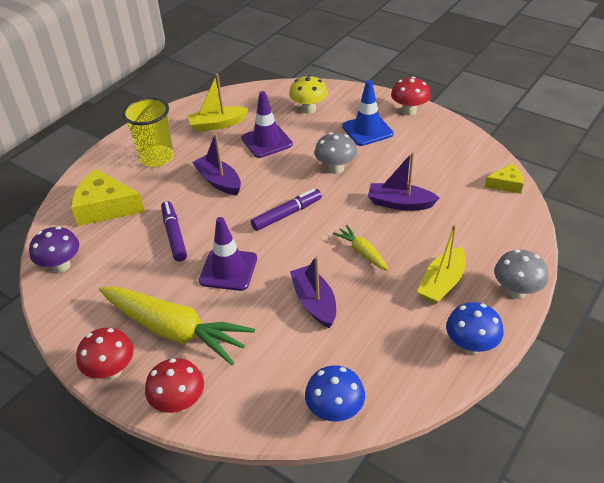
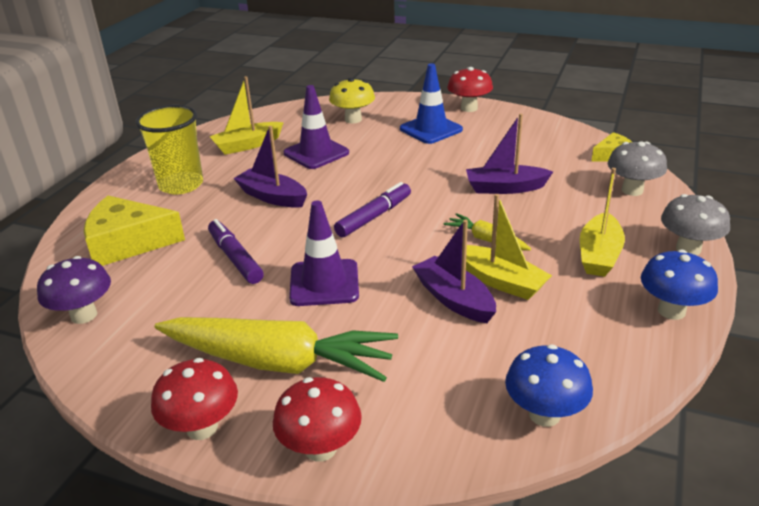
camera: 15 degrees left, 10 degrees down
grey mushroom [314,132,357,174] -> grey mushroom moved to [608,142,667,196]
none -> yellow boat [466,194,552,300]

